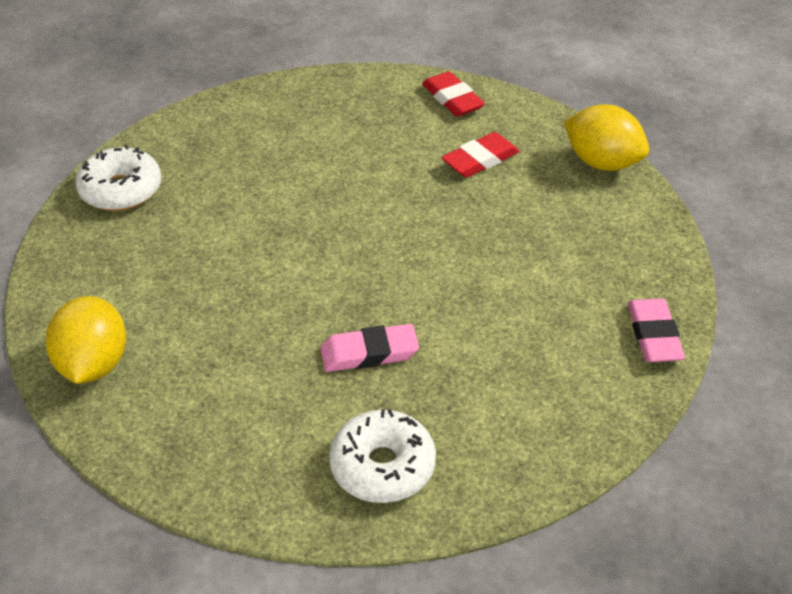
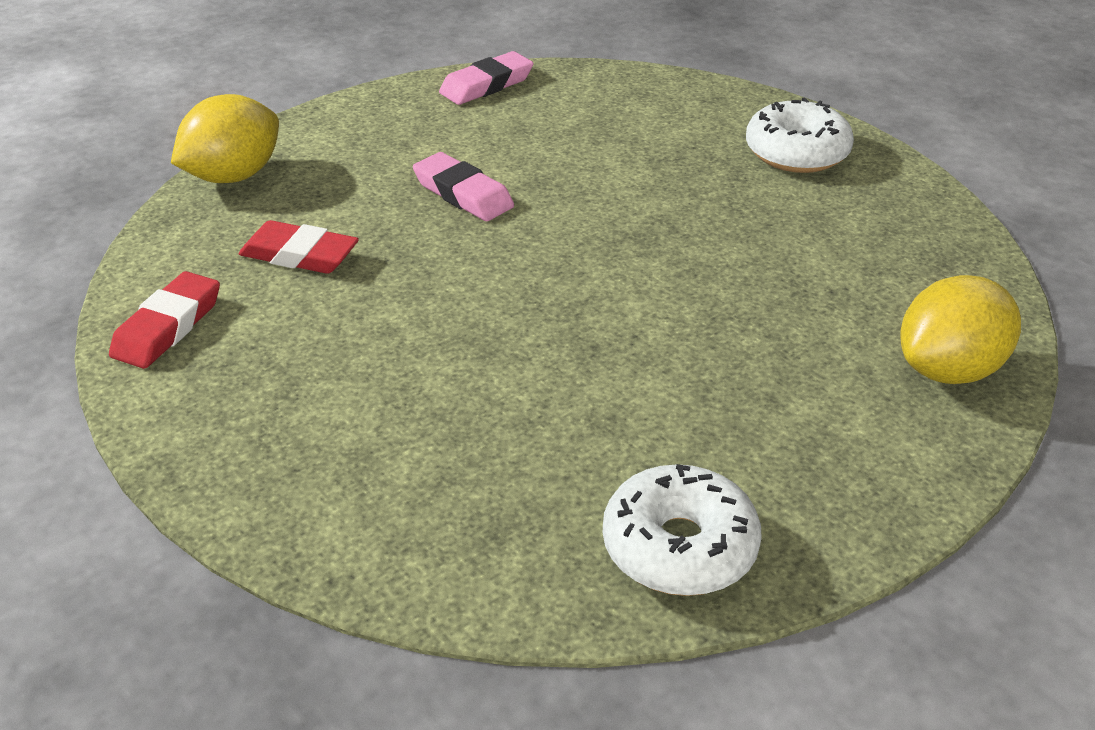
camera: 125 degrees left, 5 degrees down
pink eraser [320,324,419,372] -> pink eraser moved to [413,152,514,221]
yellow lemon [564,104,649,171] -> yellow lemon turned 45 degrees clockwise [171,94,279,183]

